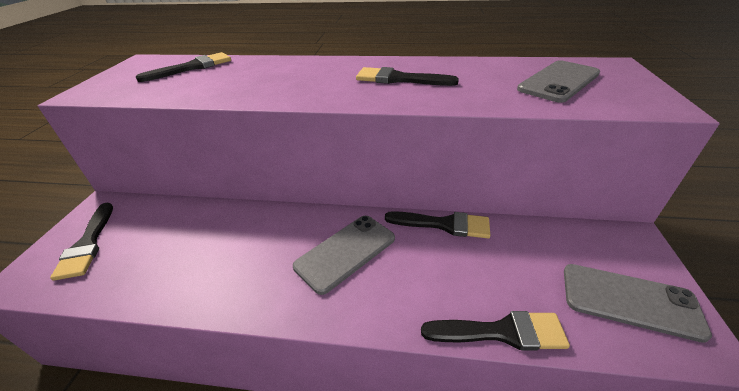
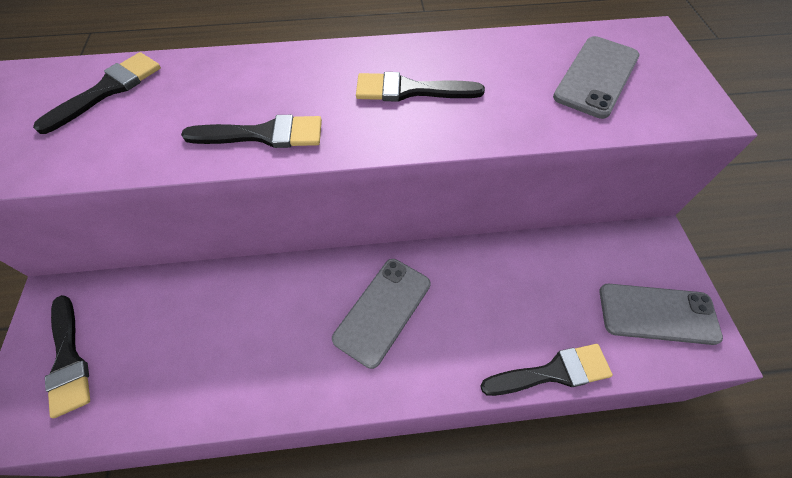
camera: 15 degrees left, 20 degrees up
black brush [385,211,491,238] -> black brush moved to [181,115,322,148]

